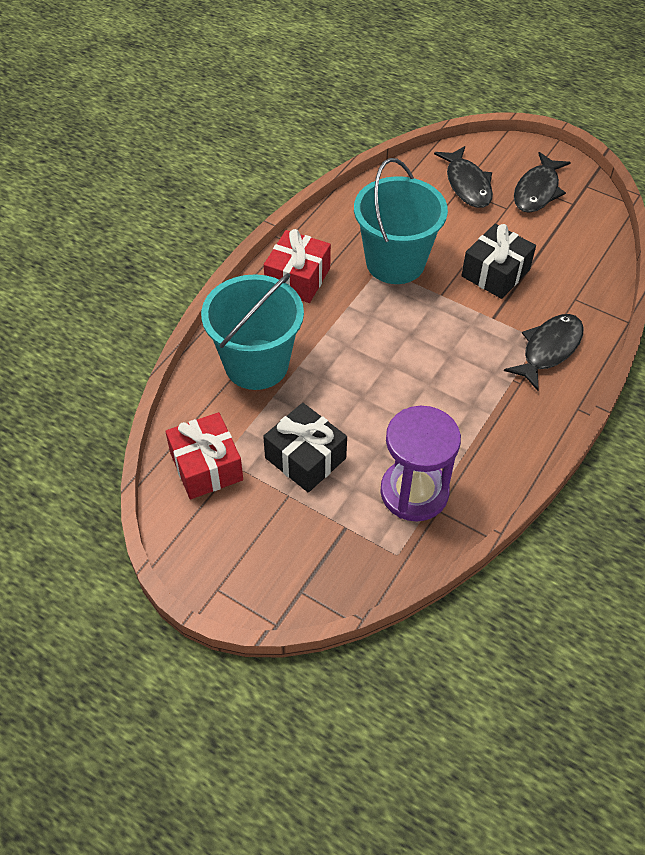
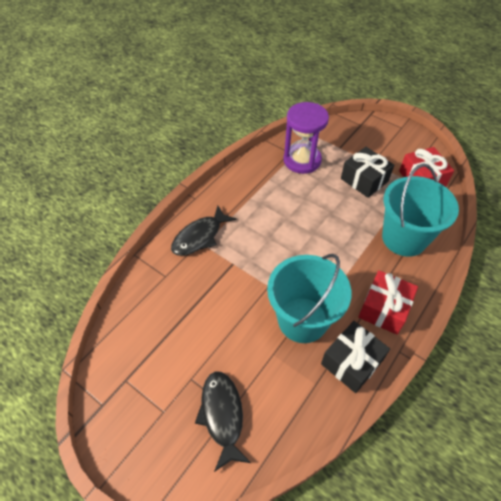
camera: 175 degrees left, 0 degrees up
black gift [461,224,536,299] -> black gift moved to [321,321,390,393]
black fish [514,152,571,213] -> none

